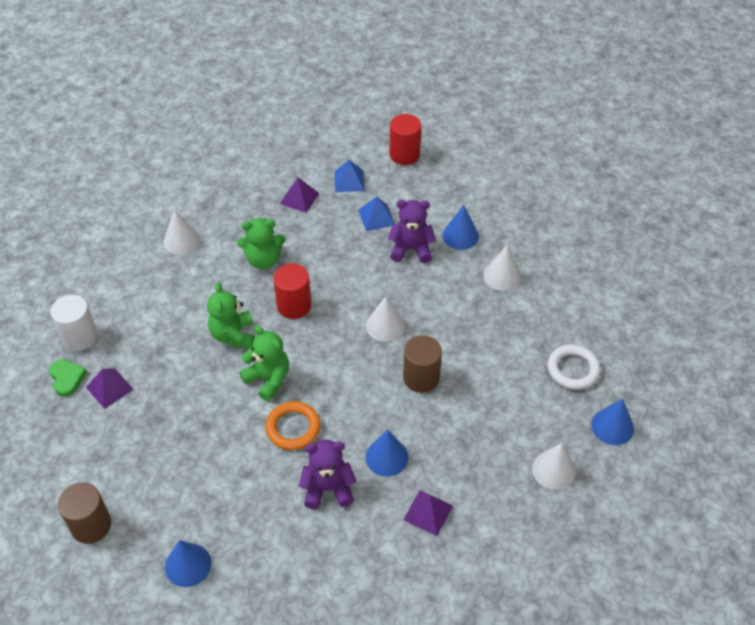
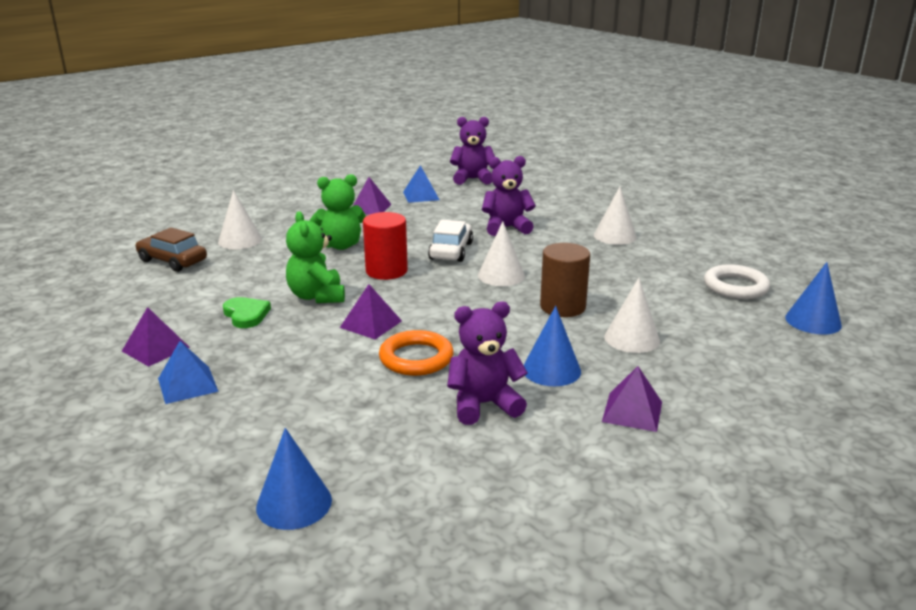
camera: 10 degrees left, 25 degrees down
green heart [49,359,87,397] -> green heart moved to [223,297,271,328]
white cylinder [50,295,98,351] -> none
brown cylinder [58,483,111,544] -> none
green teddy bear [239,325,289,401] -> purple pyramid [340,284,402,339]
blue pyramid [358,196,395,231] -> blue pyramid moved to [158,341,219,404]
red cylinder [390,114,421,165] -> purple teddy bear [450,117,495,185]
blue cone [442,205,479,250] -> none
white cone [532,443,576,490] -> white cone moved to [604,278,660,353]
none -> brown car [135,227,207,272]
none -> white car [428,220,473,262]

